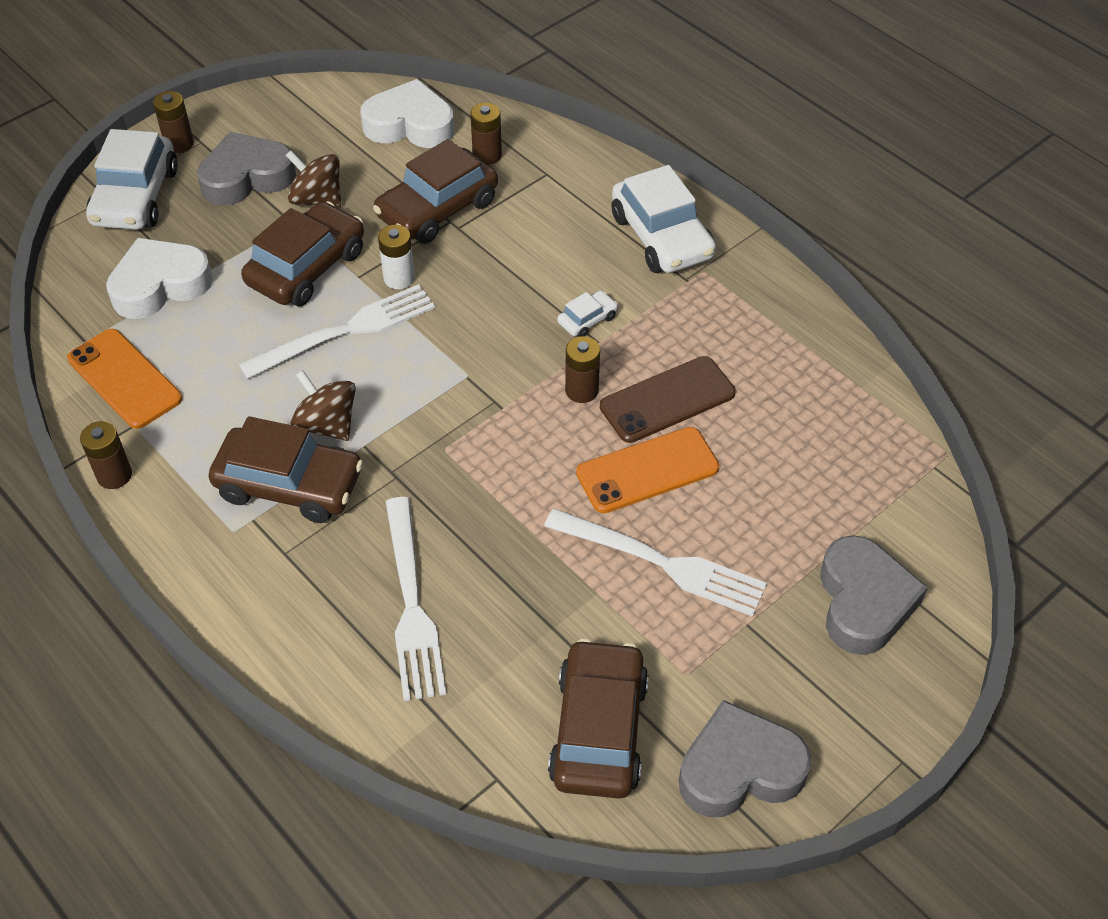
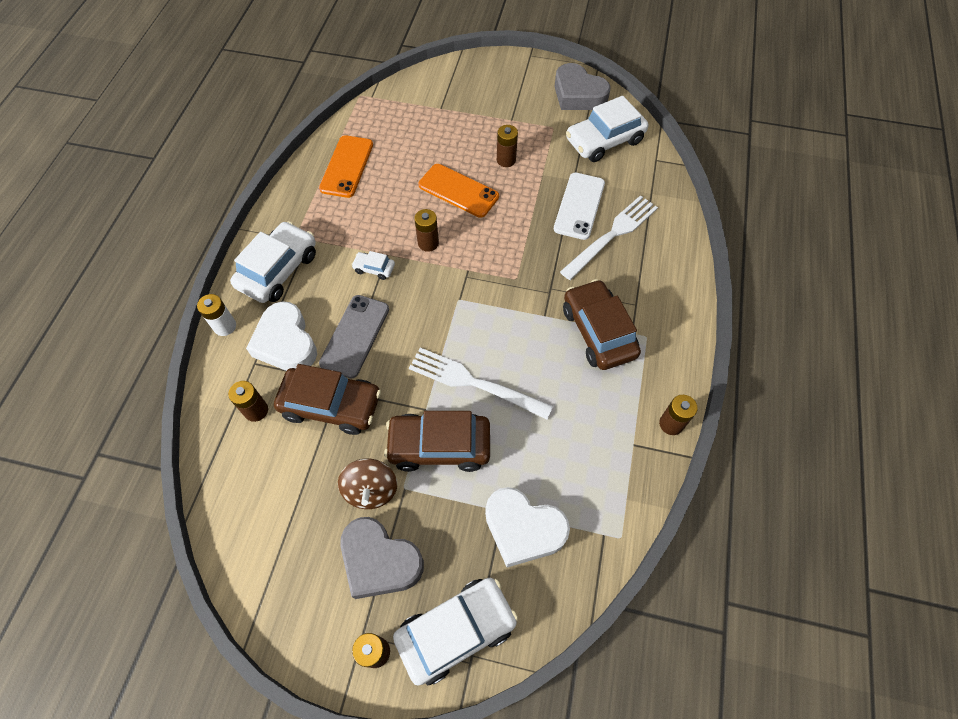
camera: 125 degrees left, 10 degrees up
orange phone [67,329,182,429] -> orange phone moved to [319,135,373,198]
brown spinning top [290,370,356,441] -> none
white heart [360,79,454,148] -> white heart moved to [246,301,317,371]
white battery [378,225,415,289] -> white battery moved to [197,294,236,336]
white fork [544,509,767,617] -> brown battery [497,125,518,167]
brown car [548,639,649,799] -> white car [566,96,648,162]
brown phone [600,356,736,443] -> none
grey heart [820,535,928,655] -> none
none -> grey phone [319,295,389,379]
none -> white phone [554,173,605,240]

